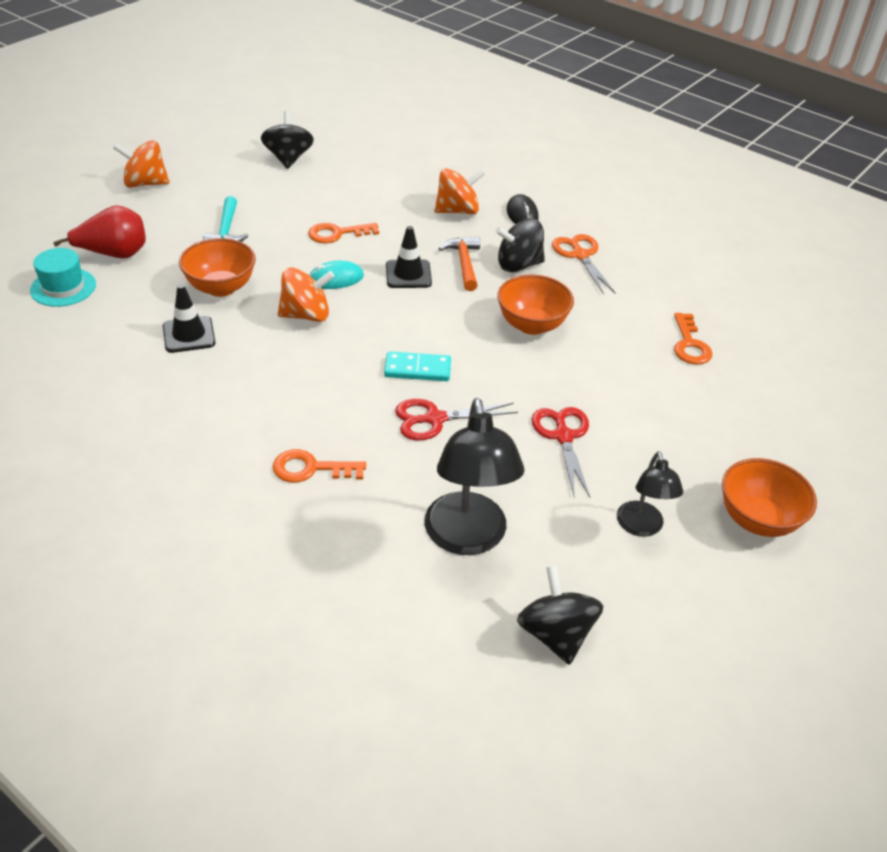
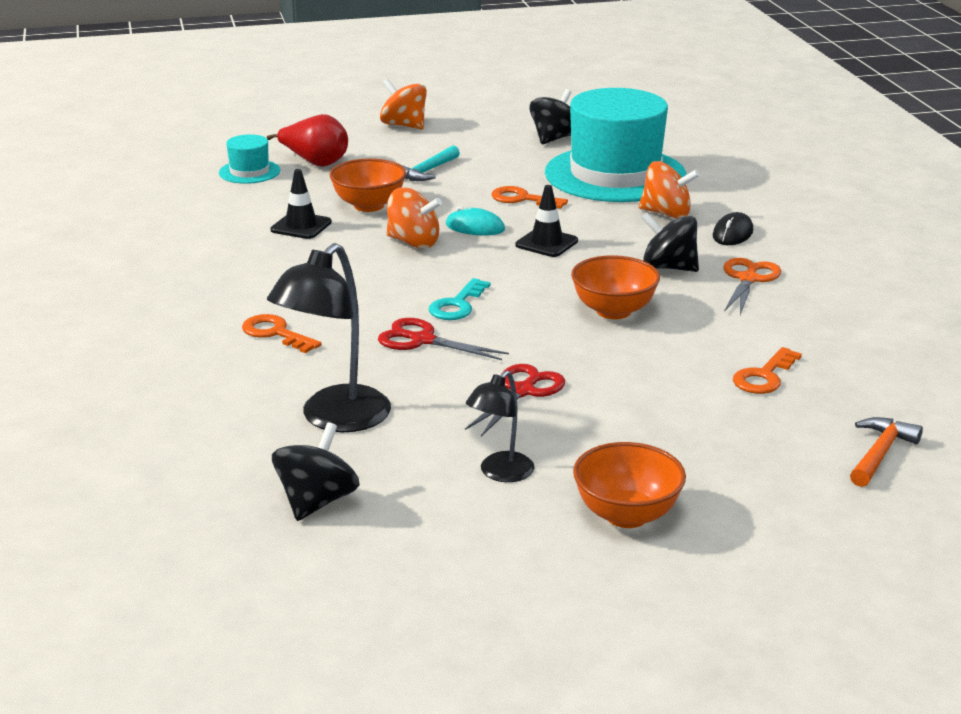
camera: 40 degrees right, 15 degrees down
turquoise domino [384,351,451,381] -> turquoise key [429,278,490,320]
orange hammer [438,236,480,291] -> orange hammer moved to [850,417,923,487]
none -> turquoise hat [545,88,687,202]

